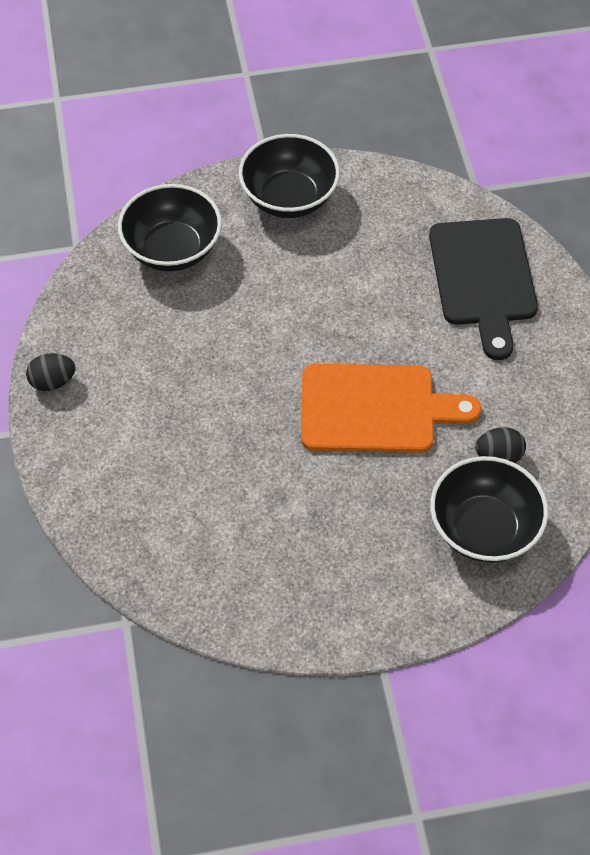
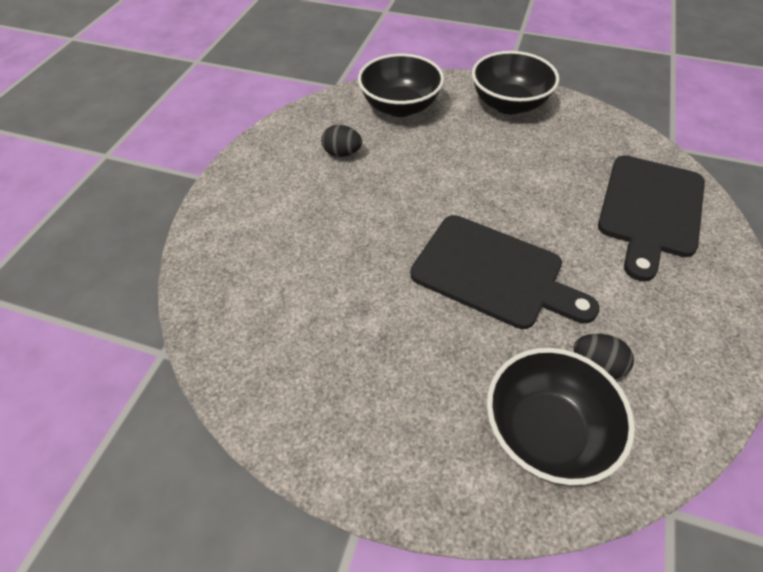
camera: 30 degrees right, 5 degrees down
black egg [26,353,76,391] -> black egg moved to [321,125,362,157]
orange cutting board [301,364,481,453] -> black cutting board [410,215,600,329]

